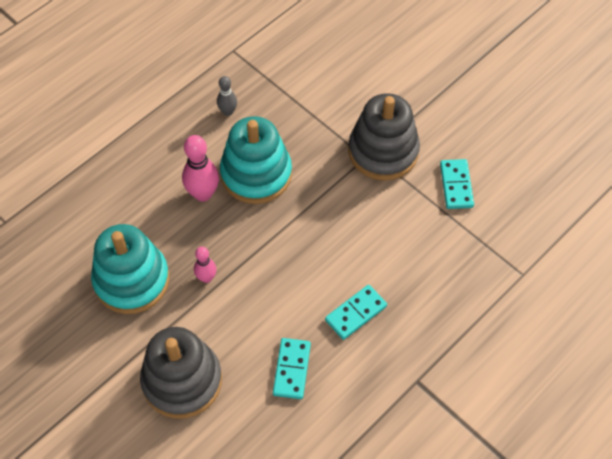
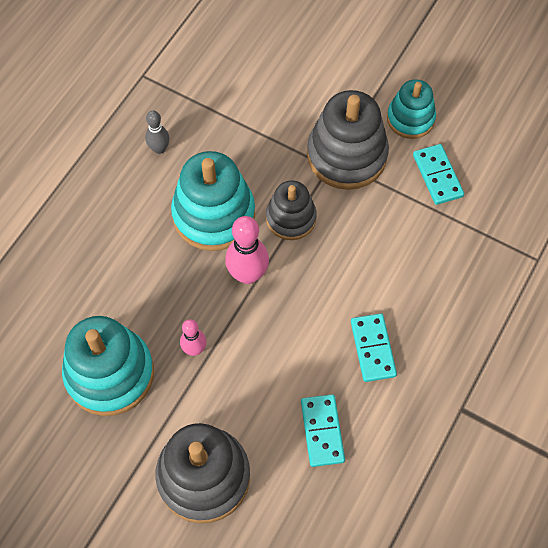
camera: 15 degrees left, 5 degrees up
pink bowling pin [182,135,219,201] -> pink bowling pin moved to [225,216,269,284]
turquoise domino [325,285,387,340] -> turquoise domino turned 45 degrees counterclockwise [351,313,397,382]
none -> grey stacking toy [266,181,317,240]
none -> turquoise stacking toy [387,79,436,139]

